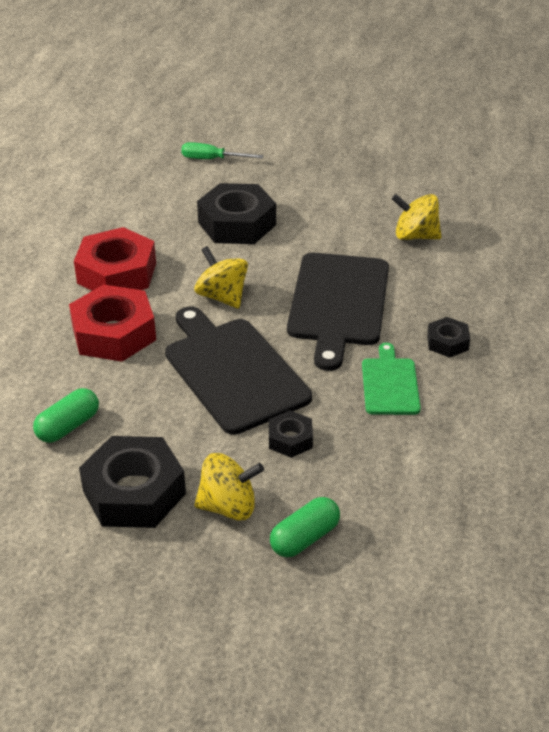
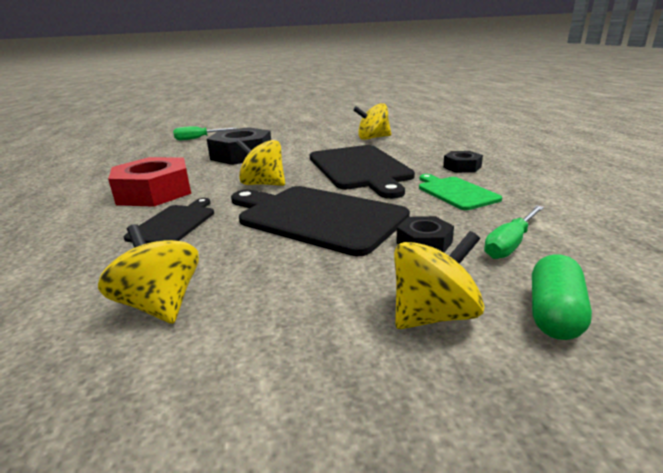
camera: 25 degrees left, 15 degrees down
green capsule [33,388,99,443] -> yellow spinning top [98,224,199,324]
red nut [69,284,156,362] -> black cutting board [124,198,214,244]
black nut [79,436,186,528] -> none
none -> green screwdriver [484,205,544,259]

